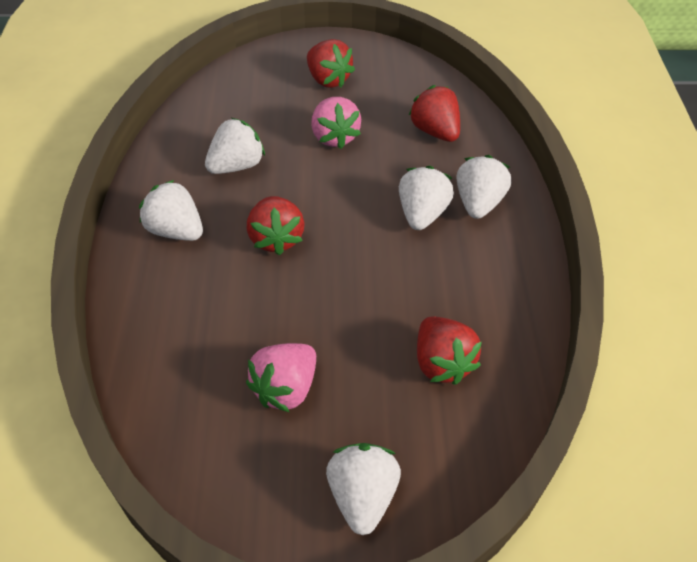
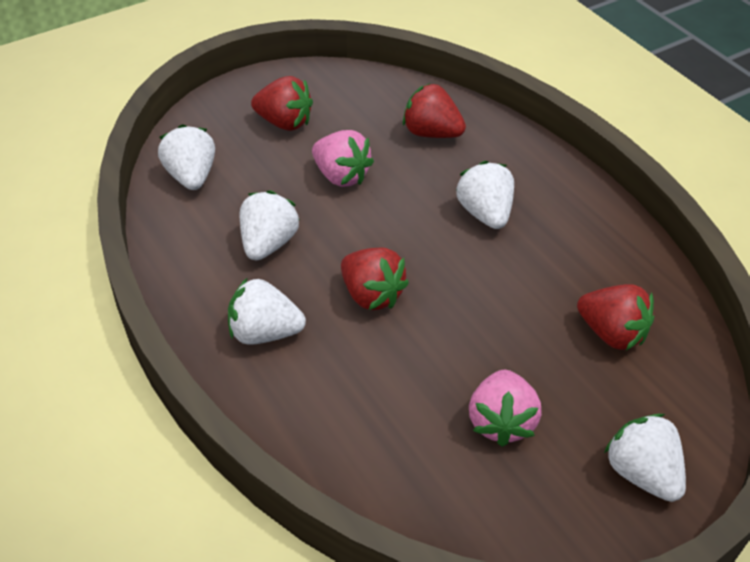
camera: 30 degrees left, 5 degrees down
white strawberry [456,155,511,219] -> white strawberry moved to [158,124,215,190]

